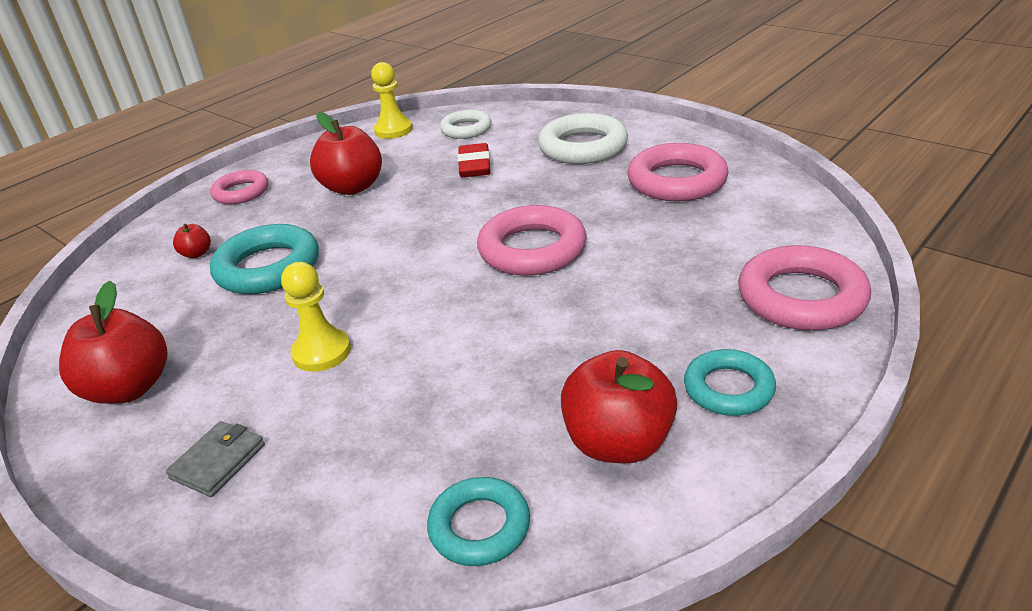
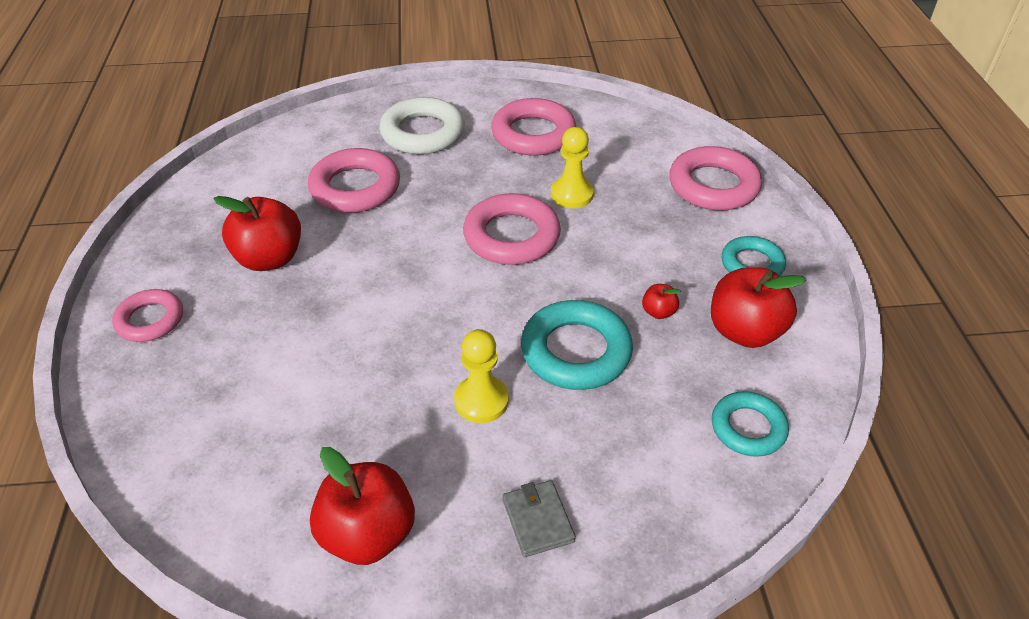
camera: 50 degrees left, 10 degrees up
red apple [173,224,211,258] -> red apple moved to [642,284,681,319]
turquoise ring [210,224,319,294] -> turquoise ring moved to [521,300,633,390]
yellow pawn [371,62,413,139] -> yellow pawn moved to [551,127,594,208]
white ring [440,110,492,139] -> none
red eraser [457,143,491,178] -> pink ring [308,148,400,213]

